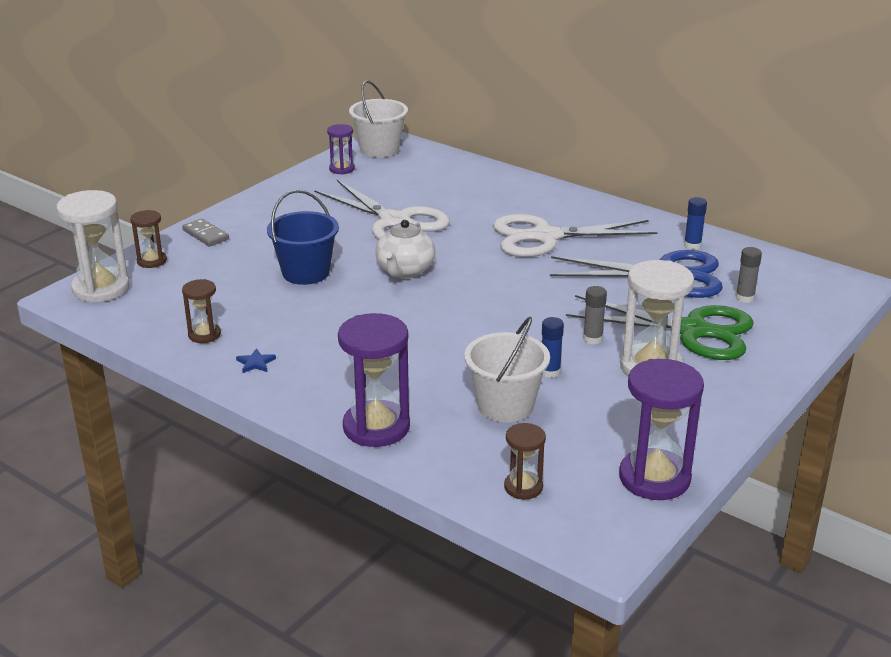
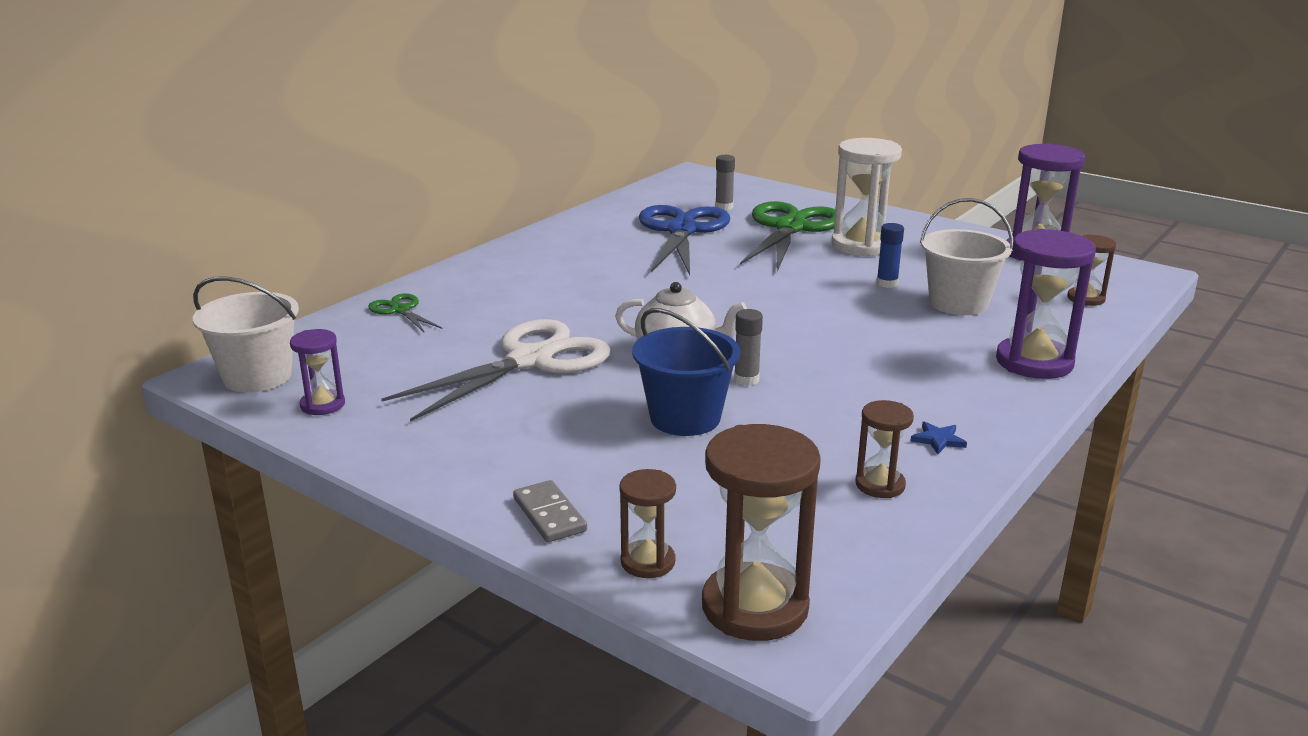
camera: 90 degrees left, 5 degrees down
white hourglass [56,190,130,303] -> brown hourglass [702,424,821,641]
grey domino [182,218,229,246] -> grey domino turned 75 degrees counterclockwise [513,480,587,542]
white scissors [493,214,657,257] -> none
grey glue stick [583,286,607,344] -> grey glue stick moved to [734,309,763,386]
blue glue stick [684,197,707,250] -> none
none -> green scissors [368,293,442,333]

